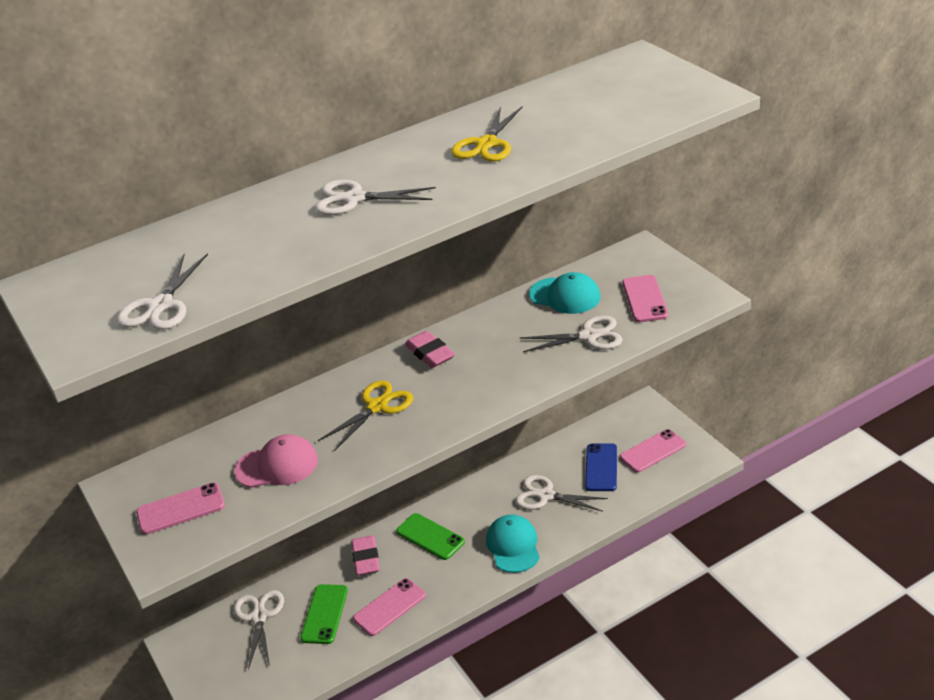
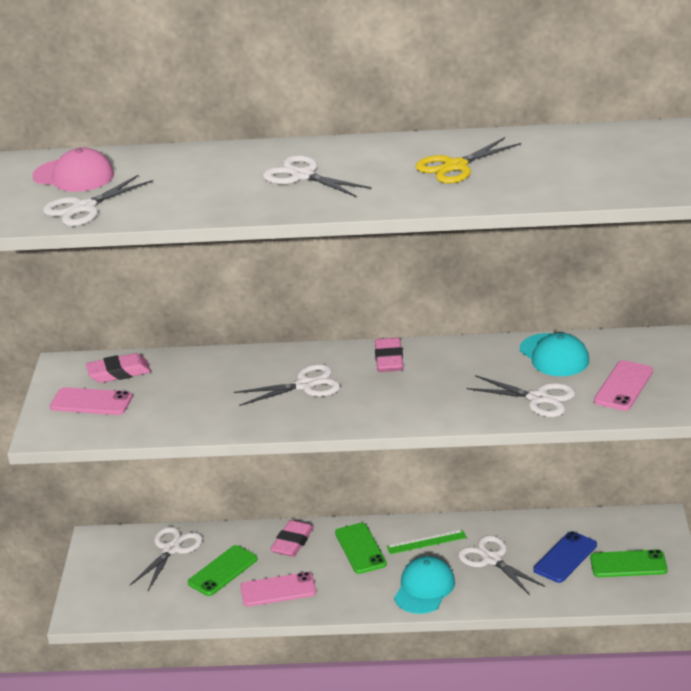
camera: 30 degrees right, 5 degrees down
pink cap [234,434,318,488] -> pink cap moved to [32,148,114,192]
yellow scissors [318,380,413,451] -> white scissors [234,364,341,406]
pink phone [620,429,686,473] -> green phone [590,549,668,577]
none -> pink eraser [86,353,151,383]
none -> green ruler [387,530,467,554]

